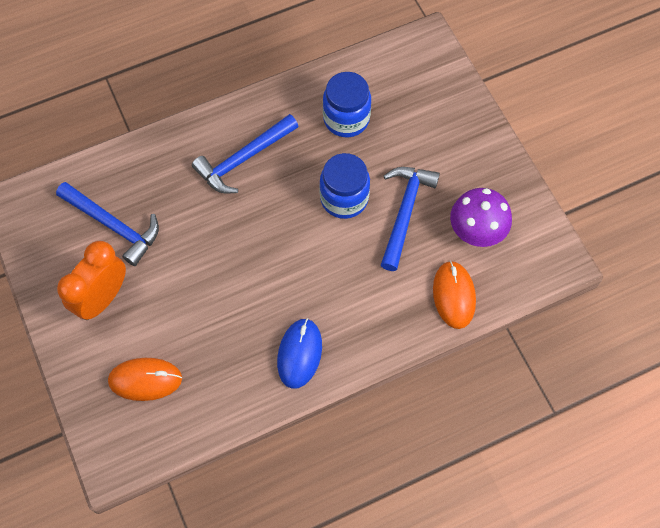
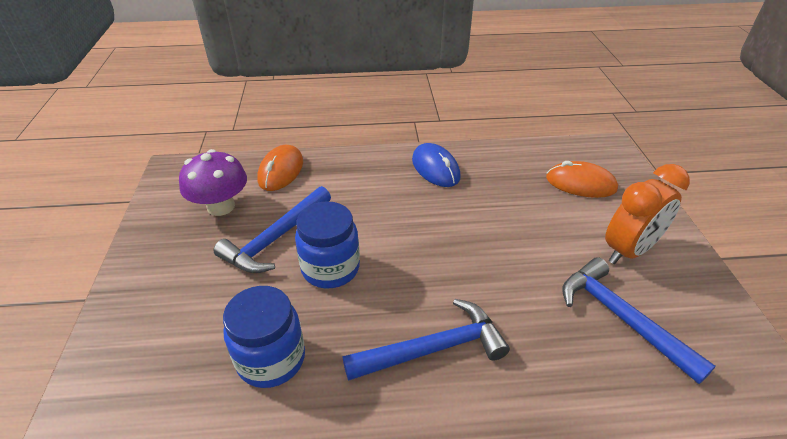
camera: 160 degrees left, 25 degrees down
blue mouse [277,318,322,389] -> blue mouse turned 60 degrees counterclockwise [412,143,461,187]

